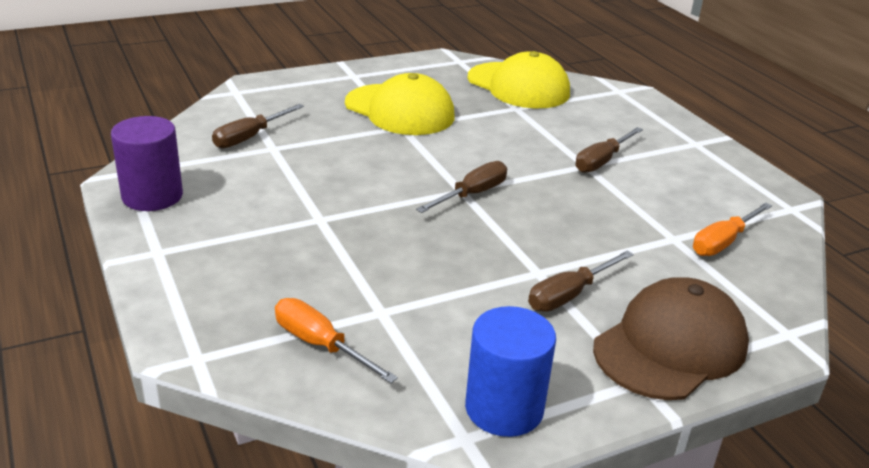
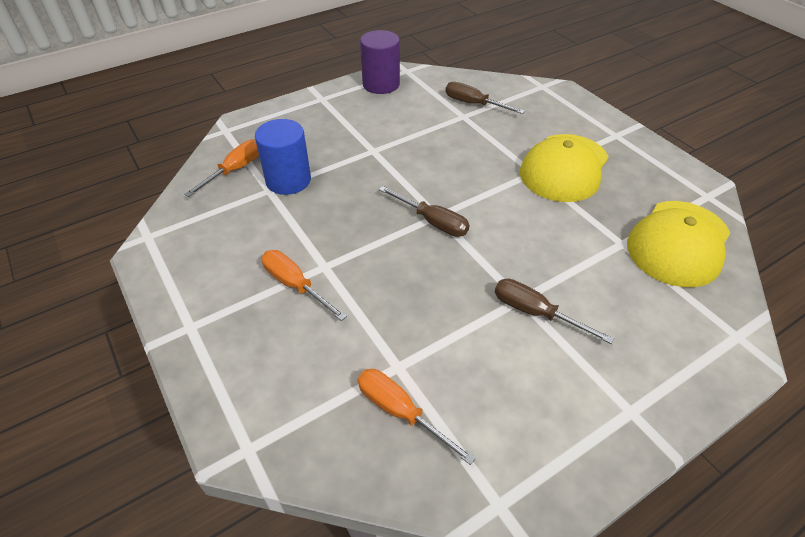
camera: 85 degrees right, 15 degrees up
blue cylinder [465,306,556,437] -> blue cylinder moved to [255,119,311,195]
brown screwdriver [528,250,634,312] -> orange screwdriver [262,250,347,321]
brown cap [593,277,749,400] -> none

